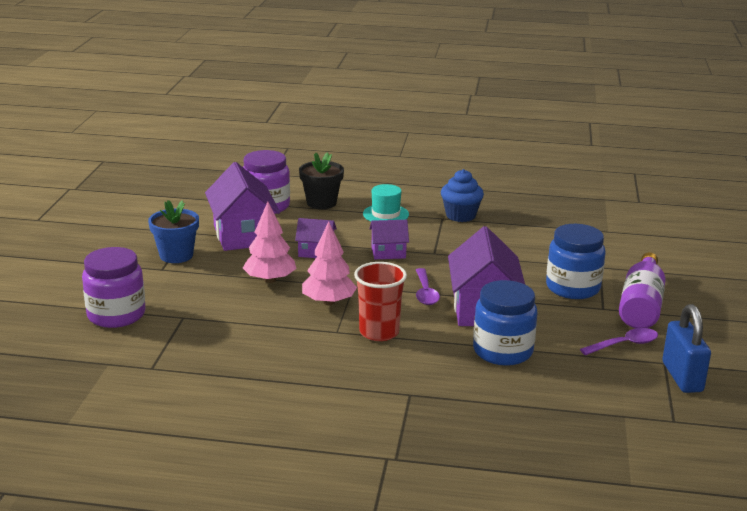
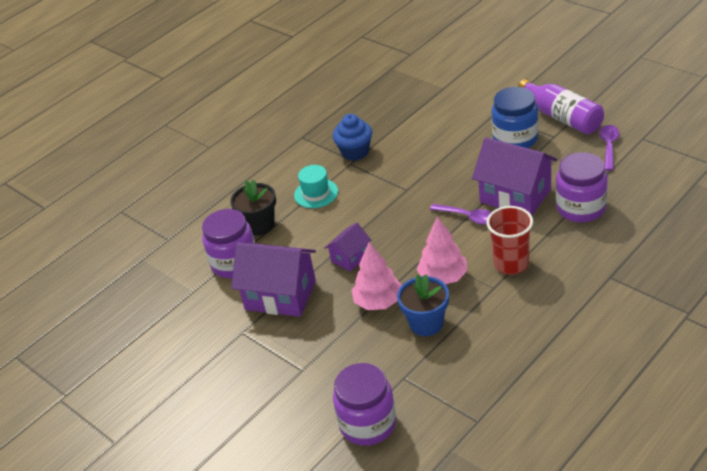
camera: 50 degrees left, 15 degrees up
blue flower pot [148,200,199,263] -> blue flower pot moved to [397,274,449,336]
purple house [370,220,409,259] -> none
blue jar [473,280,537,366] -> purple jar [556,152,608,223]
blue padlock [662,304,711,393] -> none

